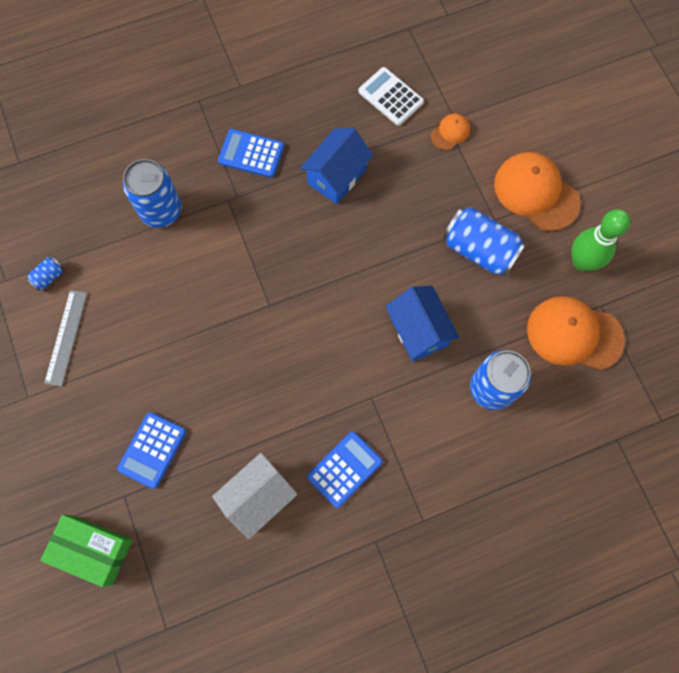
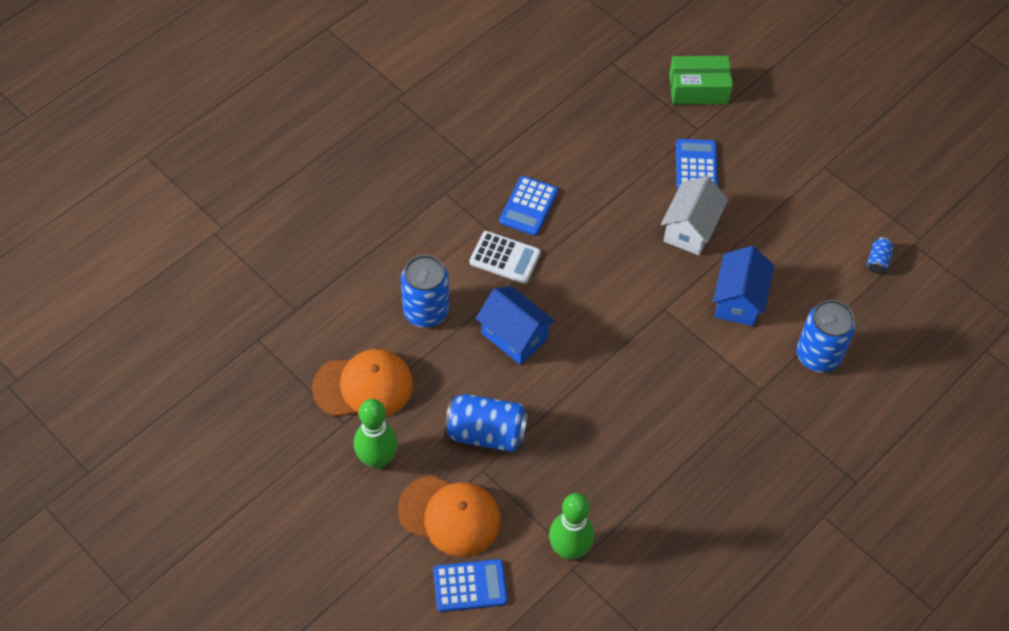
camera: 155 degrees right, 15 degrees down
grey ruler [44,290,87,387] -> none
white house [212,453,298,539] -> white house moved to [661,176,728,256]
blue calculator [218,129,284,178] -> blue calculator moved to [433,559,508,612]
blue house [300,128,373,204] -> blue house moved to [713,246,774,326]
white calculator [359,67,424,126] -> white calculator moved to [470,231,541,284]
orange cap [431,114,470,150] -> green bowling pin [549,493,594,560]

